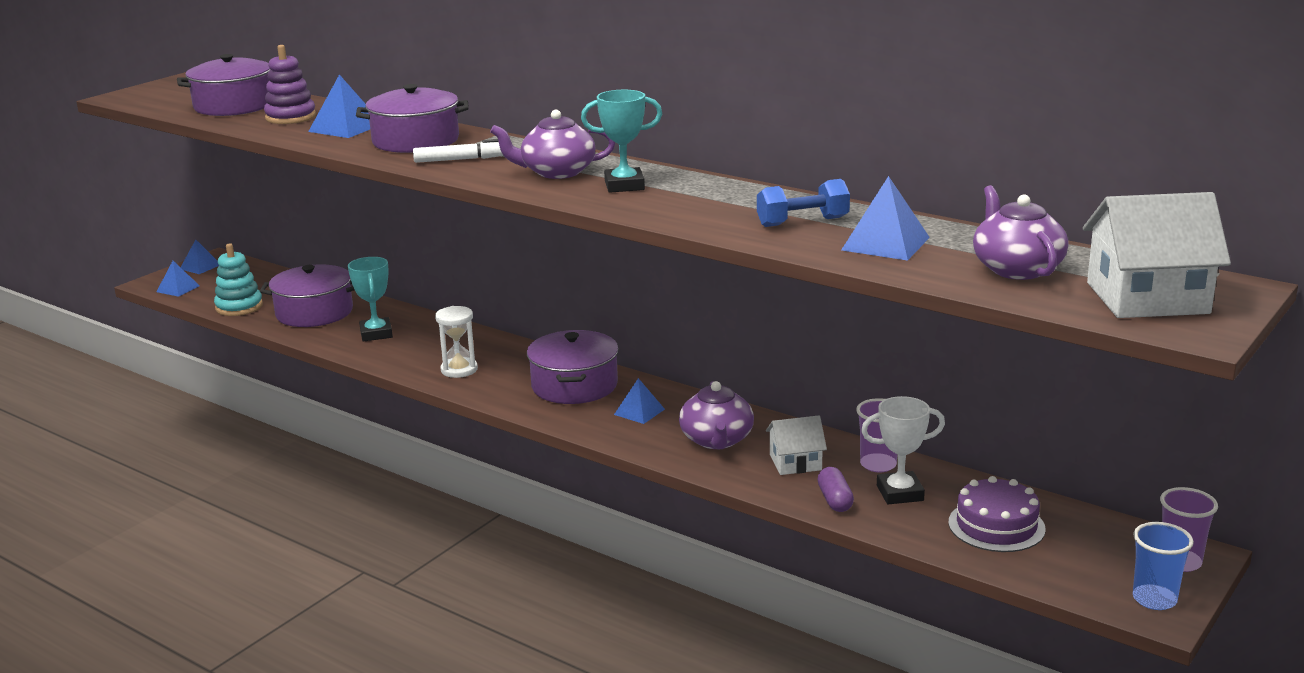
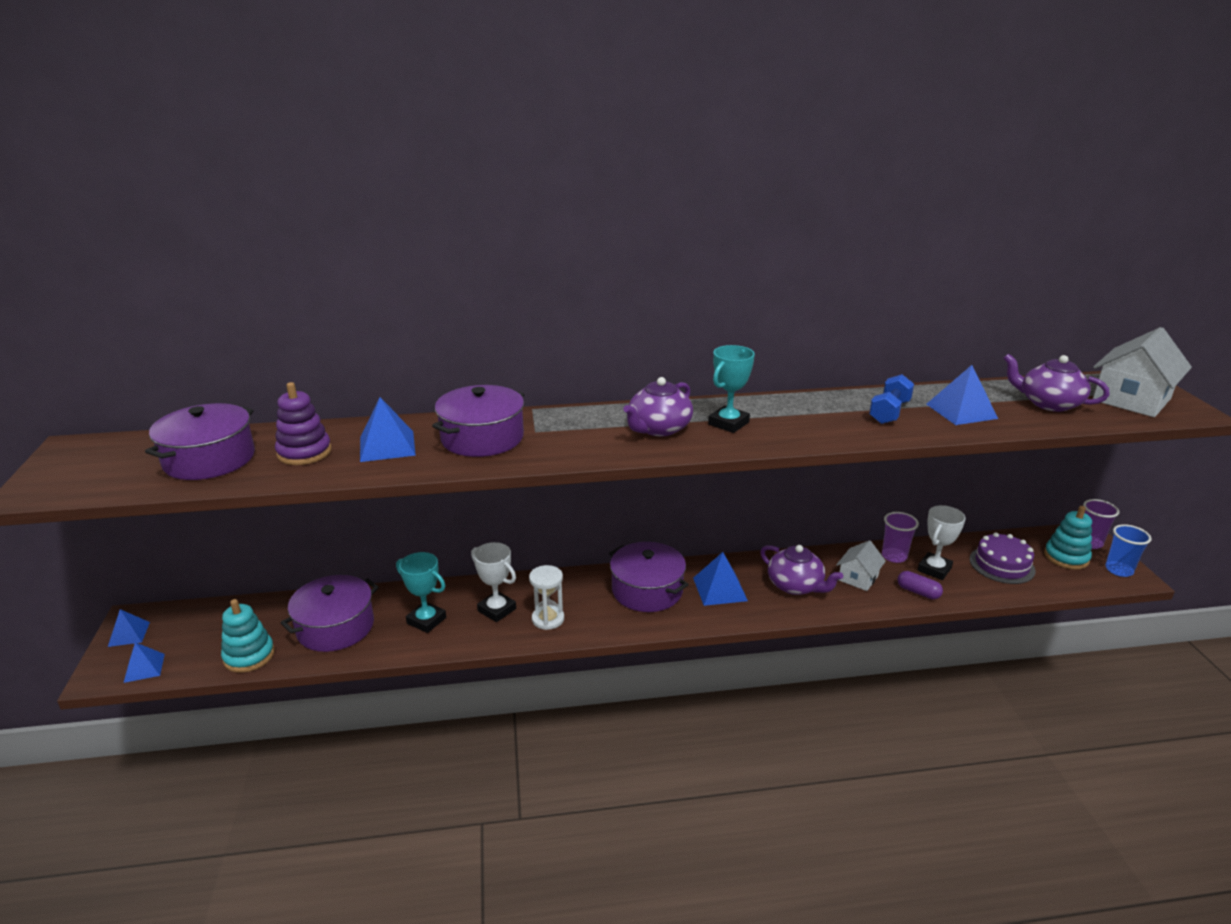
camera: 45 degrees left, 5 degrees up
white marker [413,139,504,163] -> none
blue pyramid [614,378,665,424] -> blue pyramid [693,552,748,606], size x1.54
none -> white trophy [471,542,516,622]
none -> turquoise stacking toy [1044,506,1092,570]

